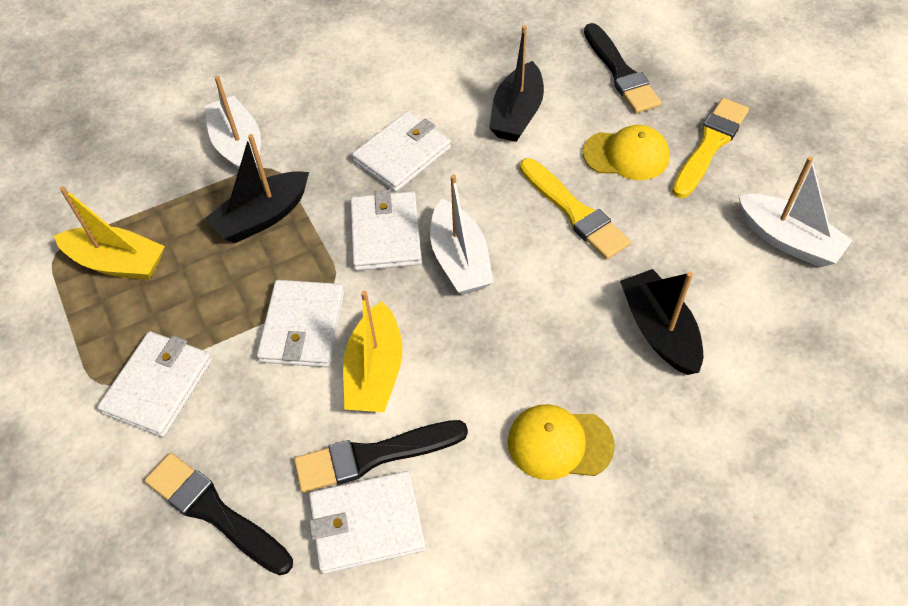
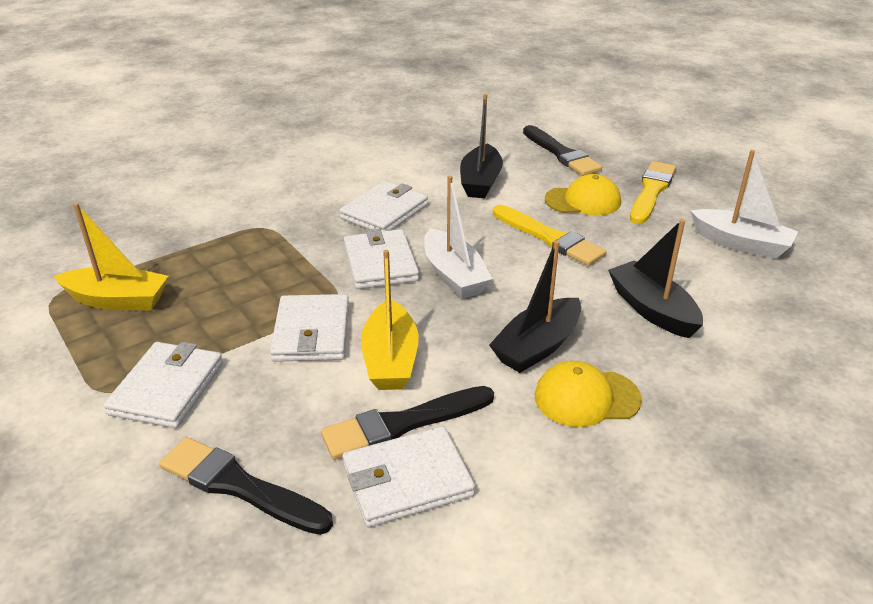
camera: 10 degrees left, 20 degrees down
white boat [204,76,261,169] -> none
black boat [206,134,309,243] -> black boat moved to [489,240,581,373]

